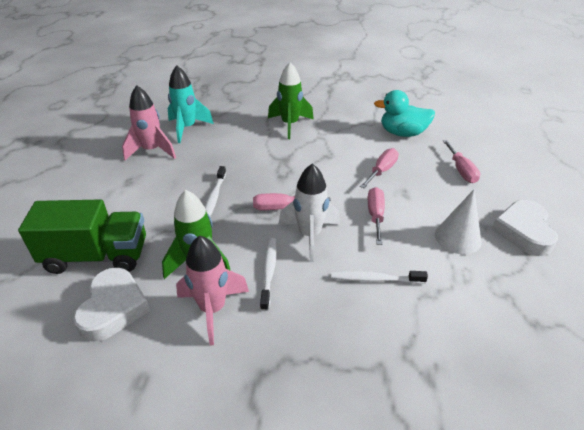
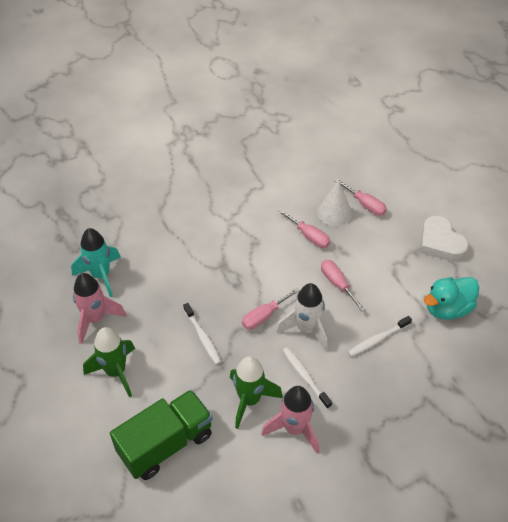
camera: 35 degrees left, 10 degrees up
white heart [73,268,150,342] -> none
green rocket [268,62,314,139] -> green rocket moved to [83,327,135,397]
pink screwdriver [360,148,399,188] -> pink screwdriver turned 135 degrees clockwise [278,209,331,248]
turquoise duck [374,90,435,137] -> turquoise duck moved to [424,277,479,320]
white cone [435,190,482,254] -> white cone moved to [317,180,352,226]

